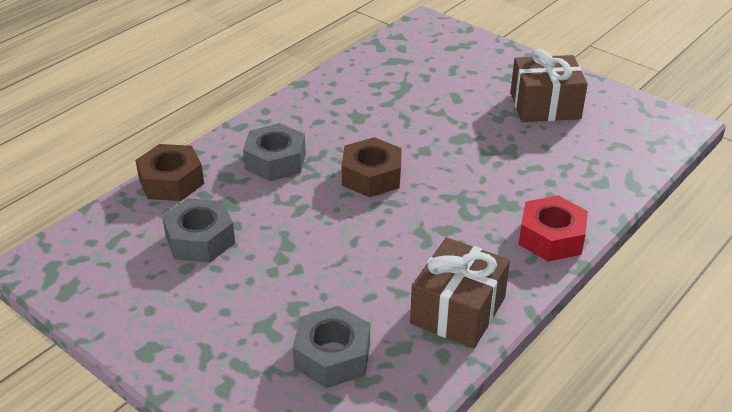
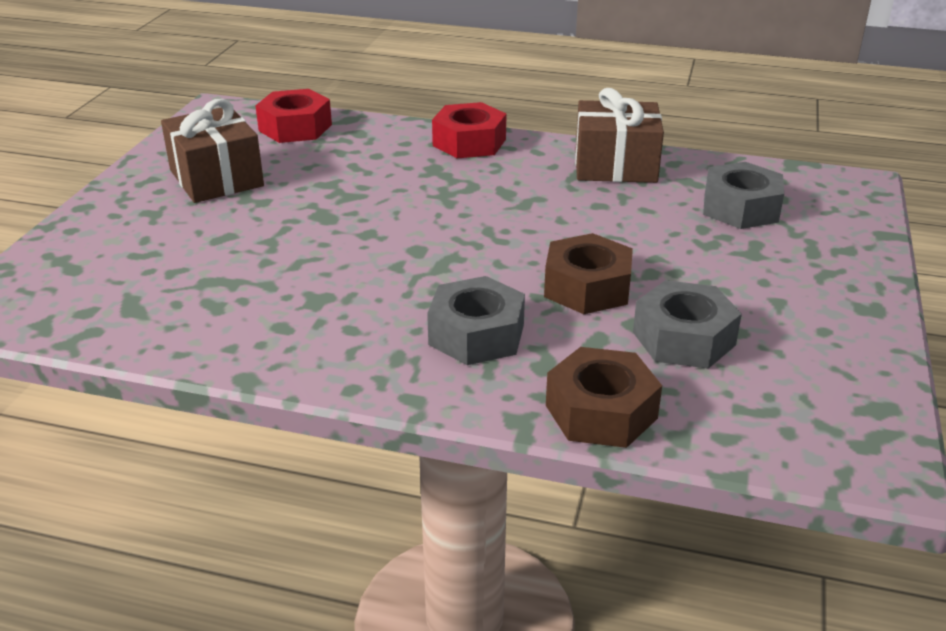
camera: 115 degrees left, 5 degrees down
brown nut [341,137,402,197] -> brown nut moved to [544,233,633,314]
none -> red nut [255,89,332,143]

